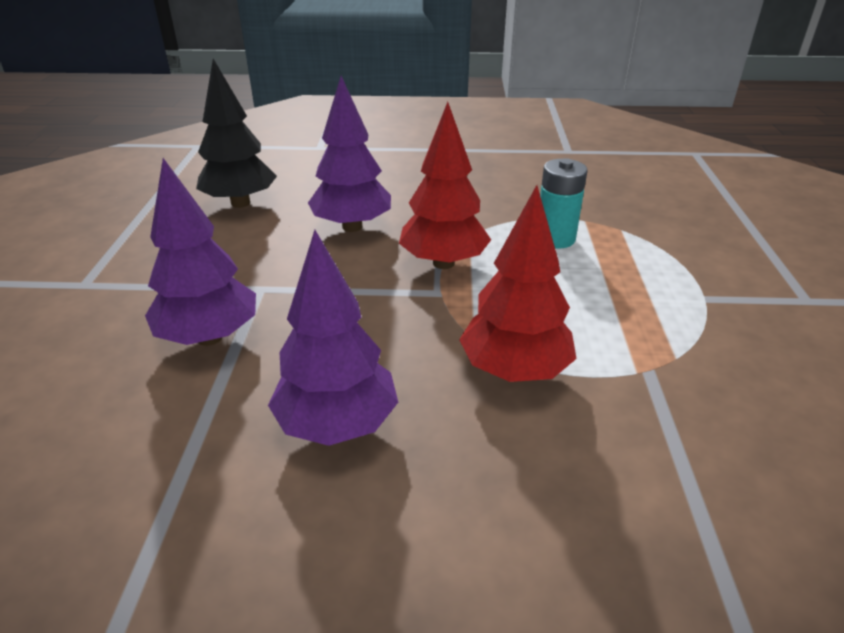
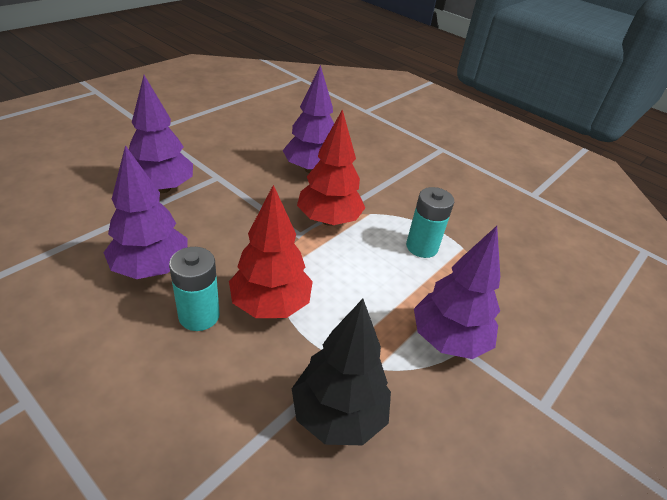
camera: 35 degrees right, 5 degrees up
black tree [196,59,277,208] -> black tree moved to [292,299,391,445]
none -> turquoise battery [169,247,220,331]
none -> purple tree [414,226,500,359]

